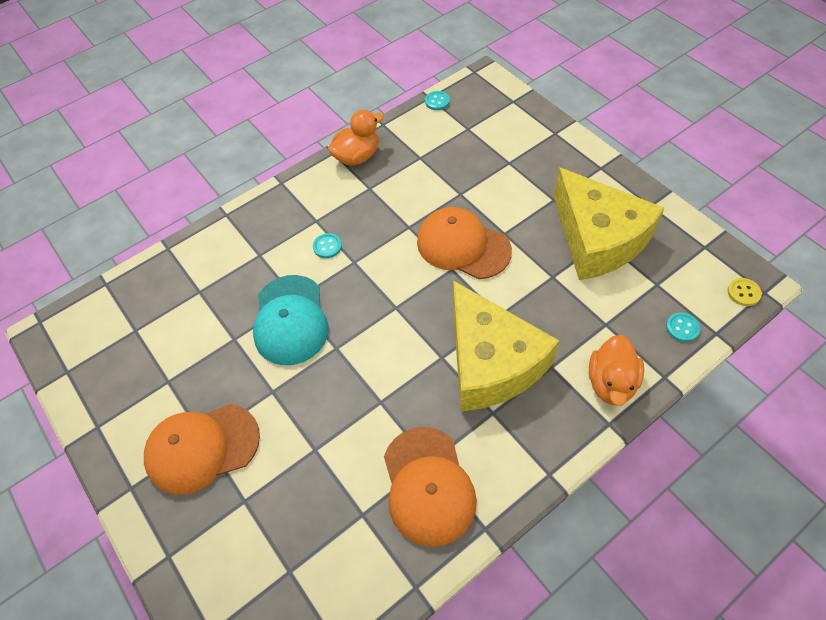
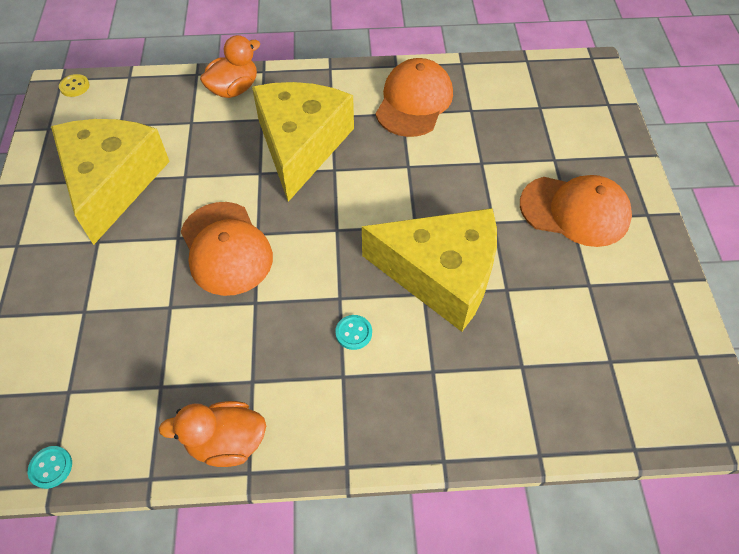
camera: 150 degrees left, 0 degrees up
turquoise cap [253,275,329,365] -> yellow cheese [362,208,497,332]
turquoise button [666,312,700,342] -> none

